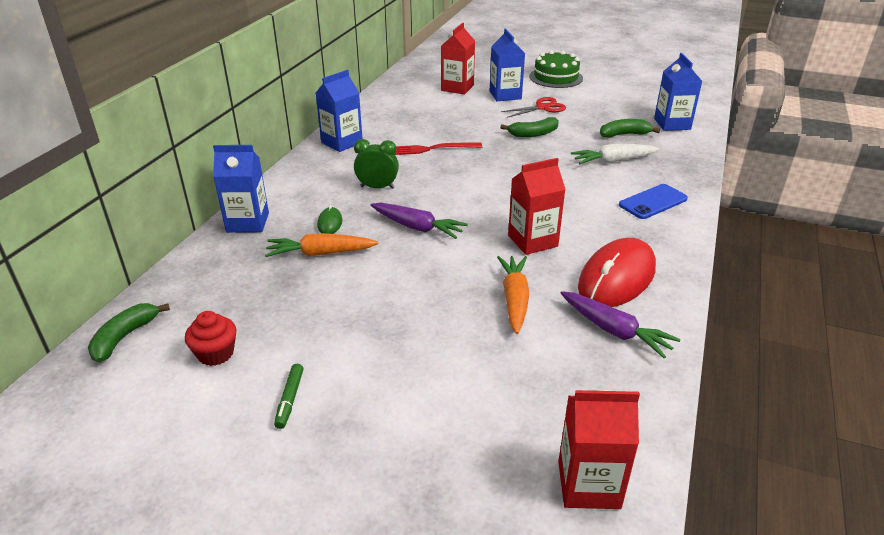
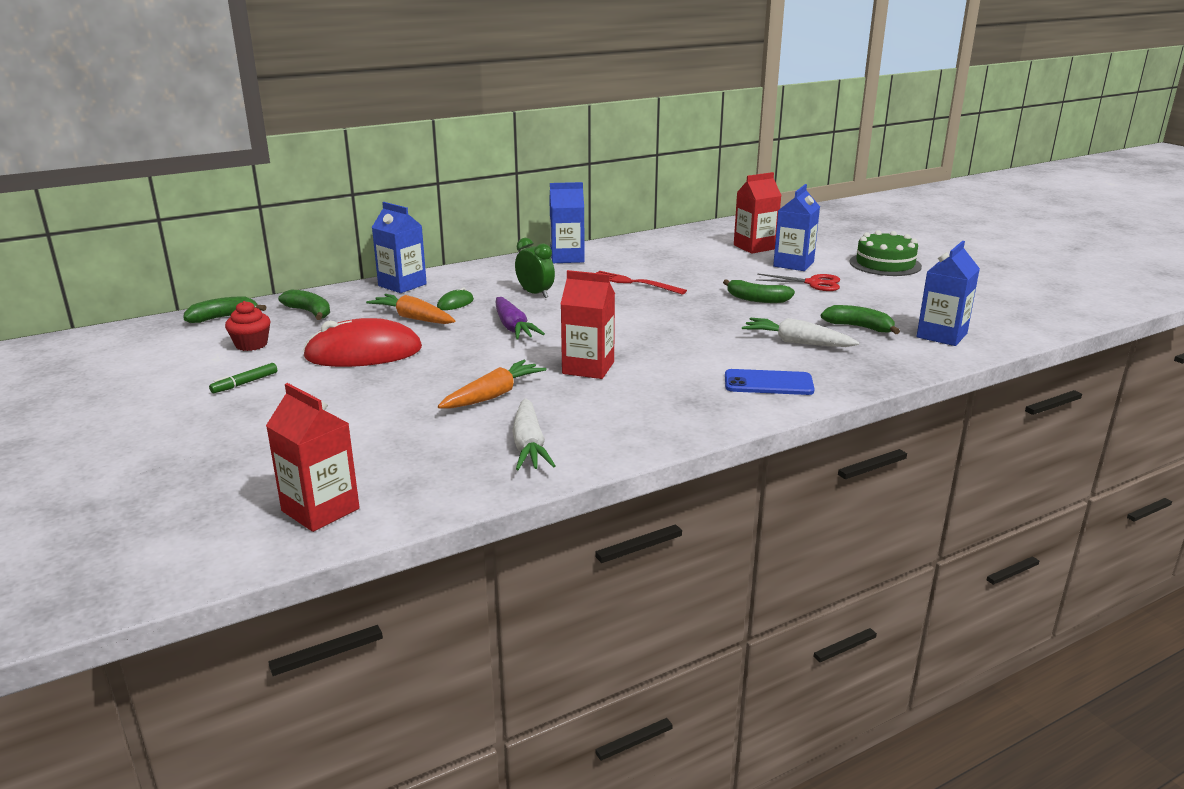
camera: 40 degrees right, 10 degrees down
purple carrot [561,291,681,358] -> white carrot [512,398,556,470]
red mouse [578,238,656,307] -> red mouse moved to [303,318,422,367]
none -> green banana [278,289,330,320]

